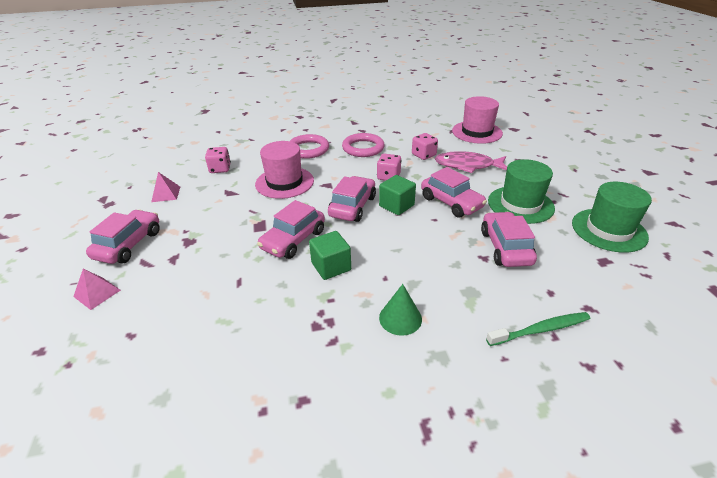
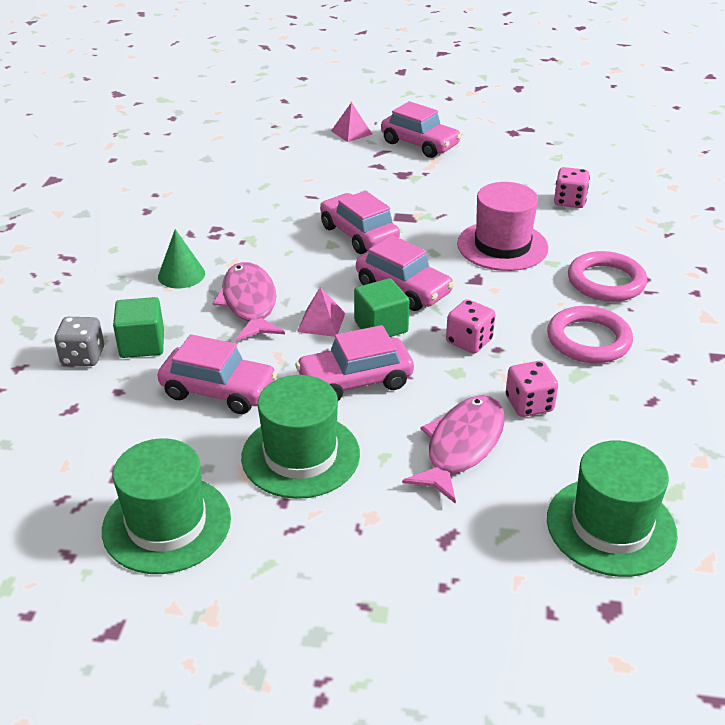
camera: 110 degrees right, 0 degrees up
pink pyramid [151,172,180,202] -> pink pyramid moved to [297,287,345,337]
green cube [309,231,351,280] -> green cube moved to [113,297,164,358]
pink hat [452,96,503,144] -> green hat [547,441,678,577]
green toothbrush [486,312,590,346] -> grey dice [54,317,104,366]
none -> pink fish [213,262,285,341]

